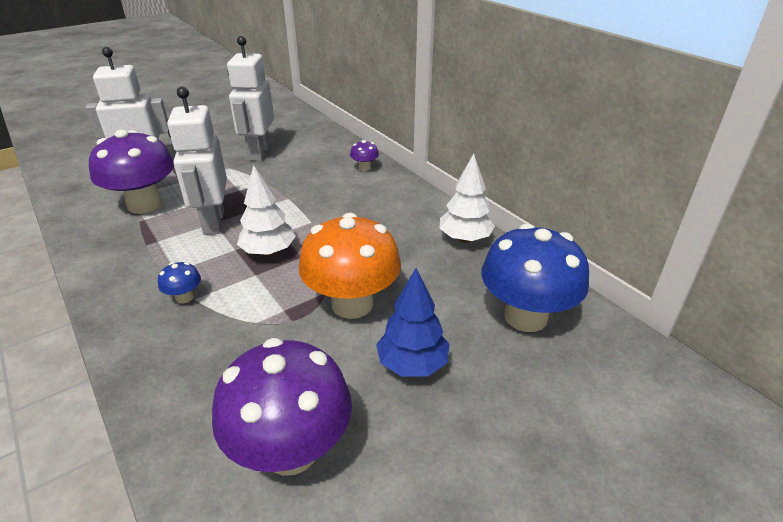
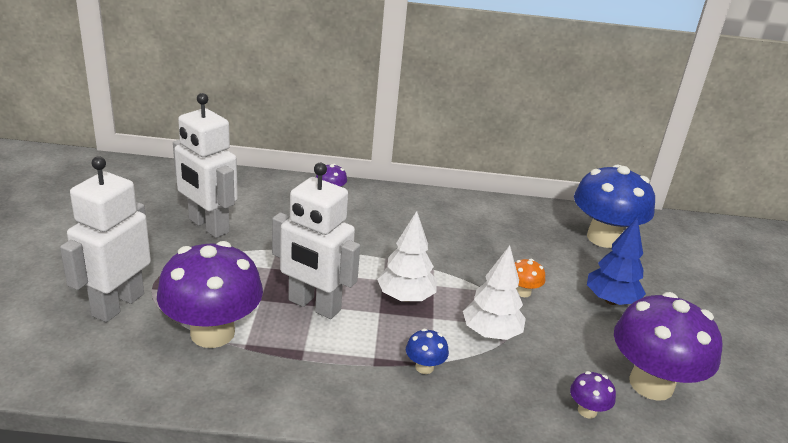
camera: 55 degrees left, 5 degrees down
orange mushroom [299,213,401,319] -> orange mushroom [515,259,545,297], size x0.42
white tree [439,154,495,243] -> white tree moved to [463,245,526,340]
none -> purple mushroom [570,371,616,418]

